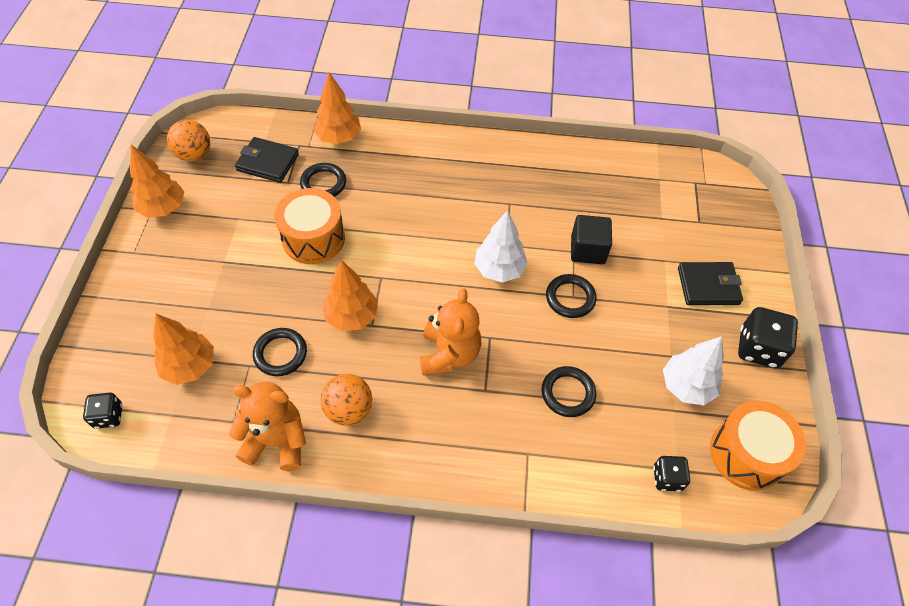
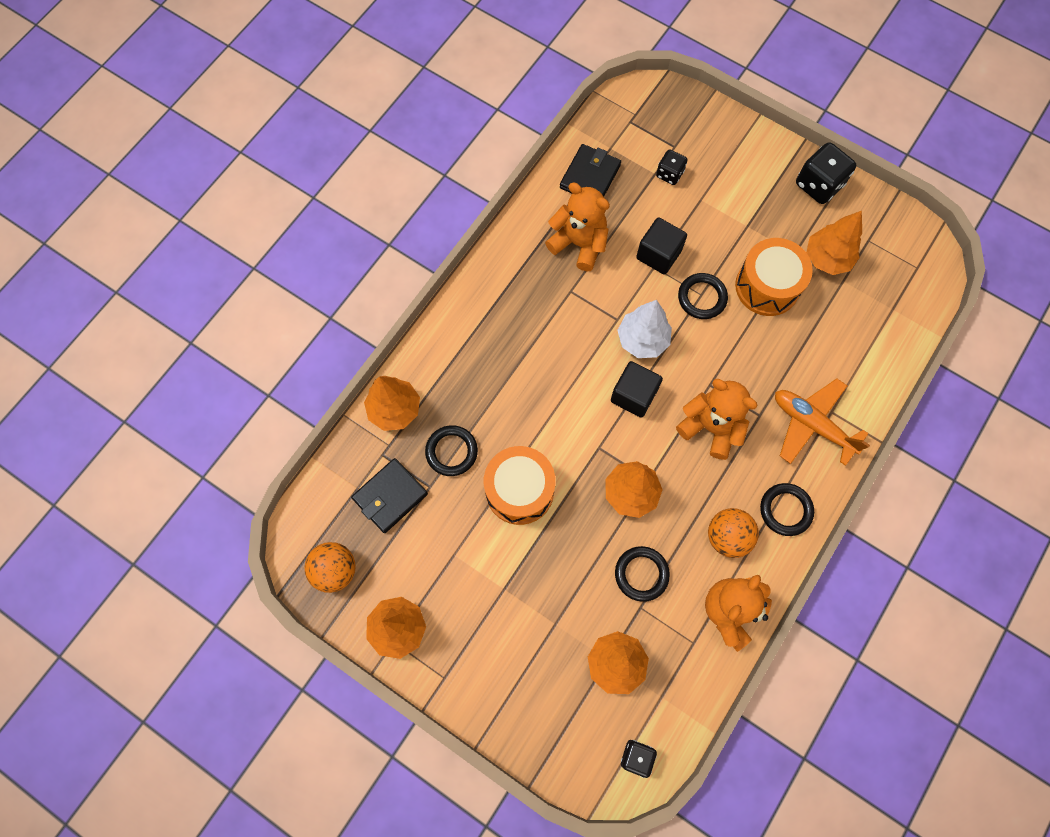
camera: 60 degrees left, 15 degrees up
black ring [542,366,596,417] -> black ring moved to [760,483,814,536]
black dice [653,456,691,492] -> black dice moved to [656,150,688,185]
white tree [663,336,724,405] -> orange tree [806,211,862,275]
black wallet [678,262,743,305] -> black wallet moved to [560,144,621,196]
orange drum [710,401,806,491] -> orange drum moved to [735,238,813,316]
none -> orange teddy bear [545,182,610,271]
none -> black cube [611,361,663,418]
none -> orange plane [775,379,870,466]

